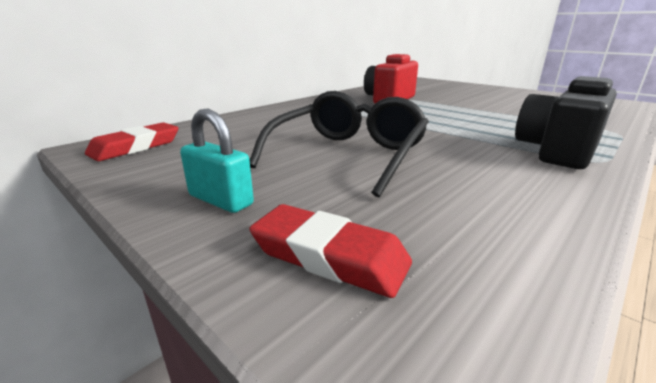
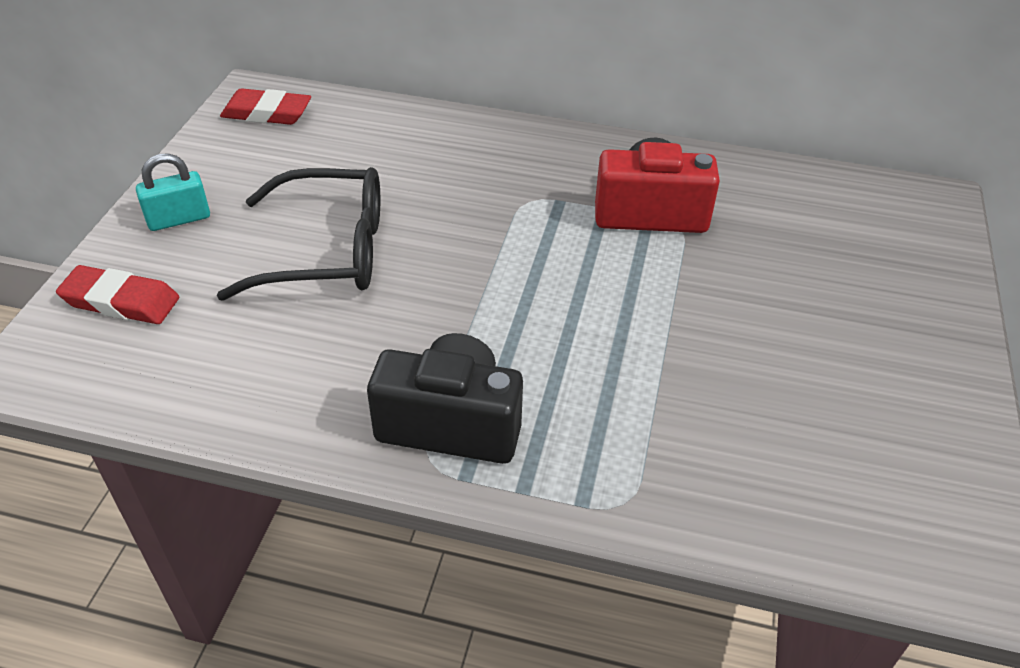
camera: 60 degrees right, 20 degrees up
turquoise padlock [180,109,254,213] -> turquoise padlock turned 60 degrees clockwise [136,153,210,231]
red eraser [249,204,412,298] -> red eraser turned 75 degrees counterclockwise [56,265,179,324]

